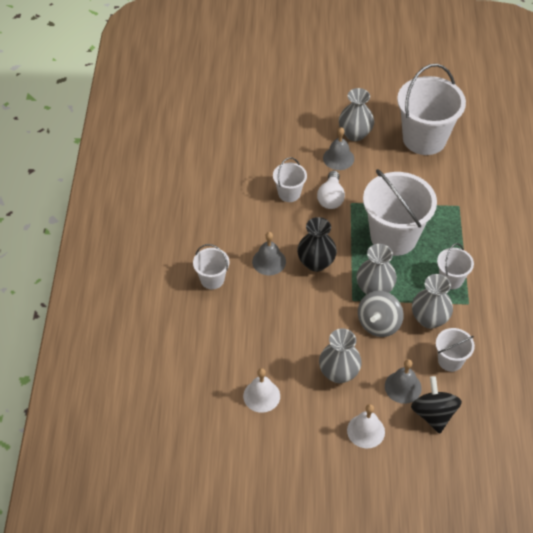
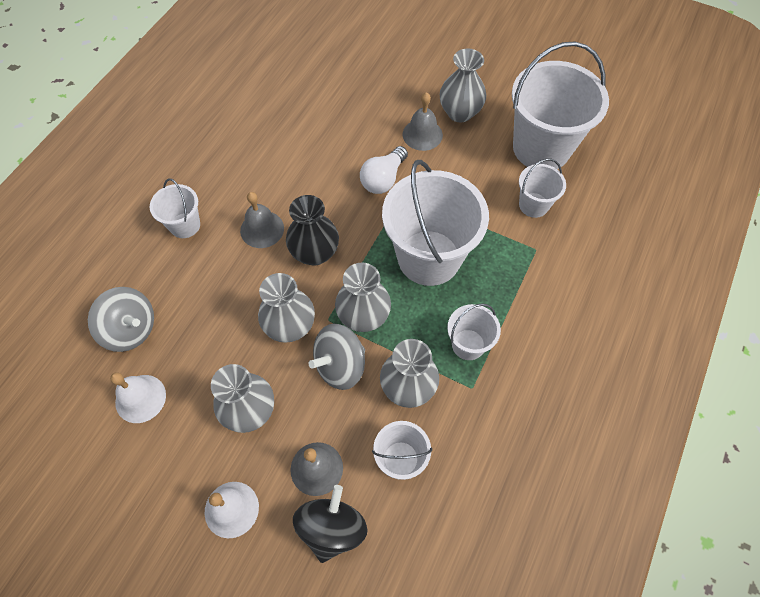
camera: 25 degrees right, 10 degrees up
white bucket [273,157,307,202] -> white bucket moved to [519,159,566,218]
none -> grey spinning top [88,287,154,352]
none -> grey vase [258,273,315,343]

